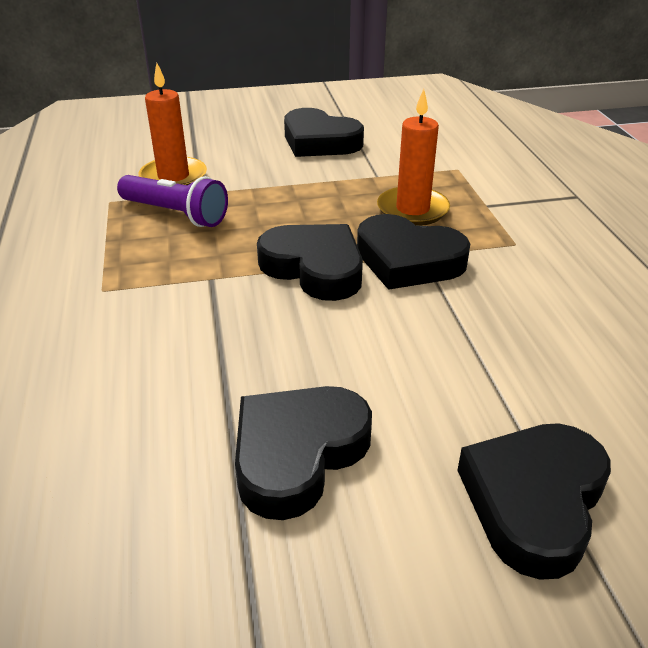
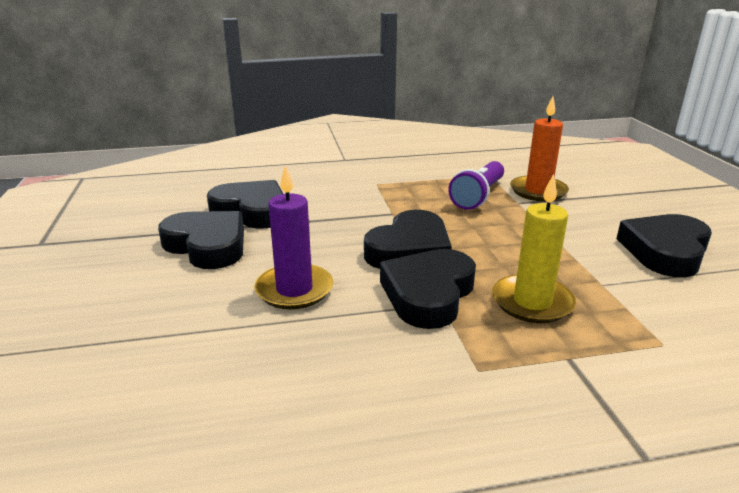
camera: 90 degrees right, 10 degrees down
orange candle [377,89,450,226] -> yellow candle [492,174,576,323]
black heart [457,423,611,580] -> black heart moved to [207,180,283,229]
none -> purple candle [254,165,333,309]

